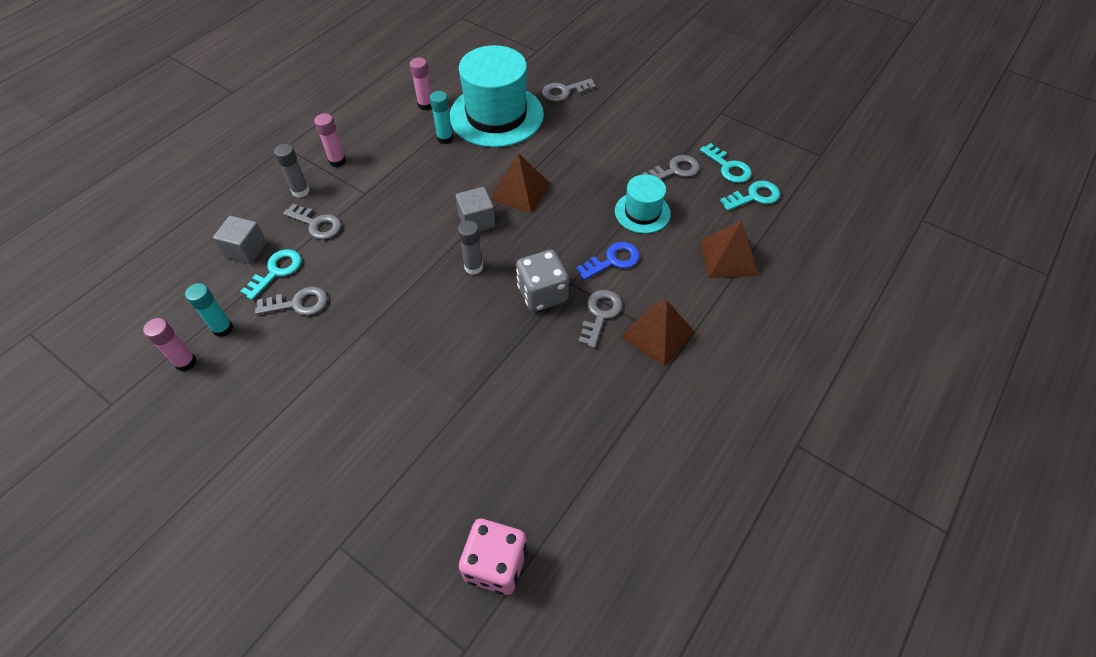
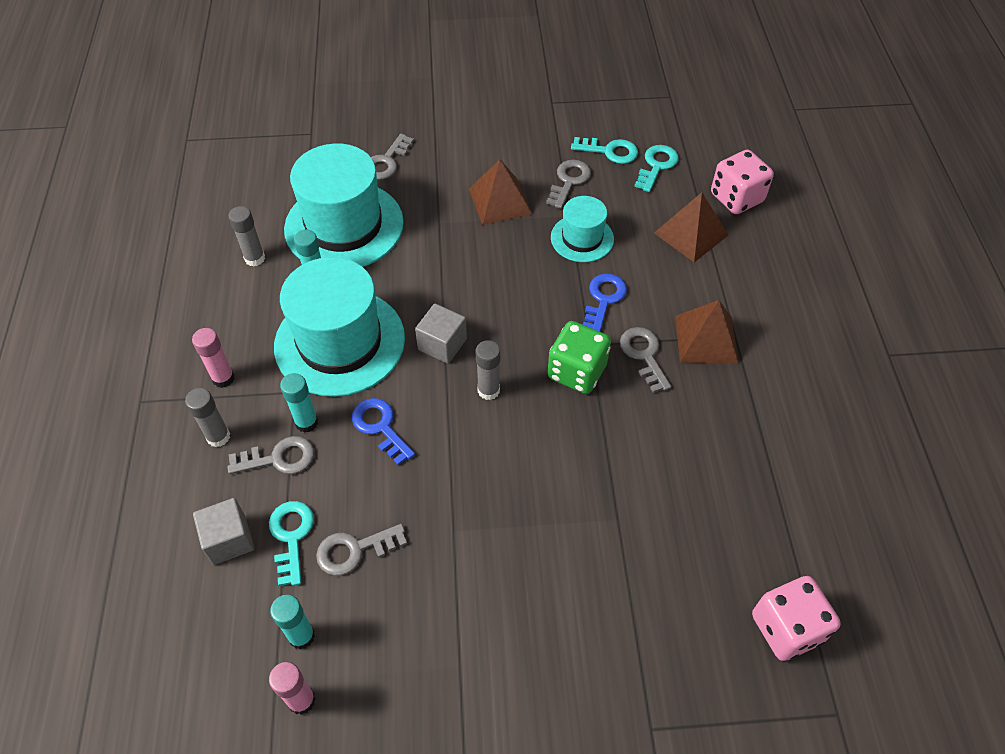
camera: 40 degrees left, 0 degrees up
grey key [255,287,327,316] -> grey key turned 150 degrees counterclockwise [316,524,407,576]
pink glue stick [410,58,431,110] -> grey glue stick [228,206,265,267]
brown pyramid [490,153,550,213] -> brown pyramid moved to [469,159,532,225]
grey dice [516,250,569,312] -> green dice [548,321,611,394]
none -> turquoise hat [274,257,405,397]
none -> turquoise glue stick [280,373,318,433]
none -> blue key [352,398,415,465]
none -> pink dice [711,150,774,214]

